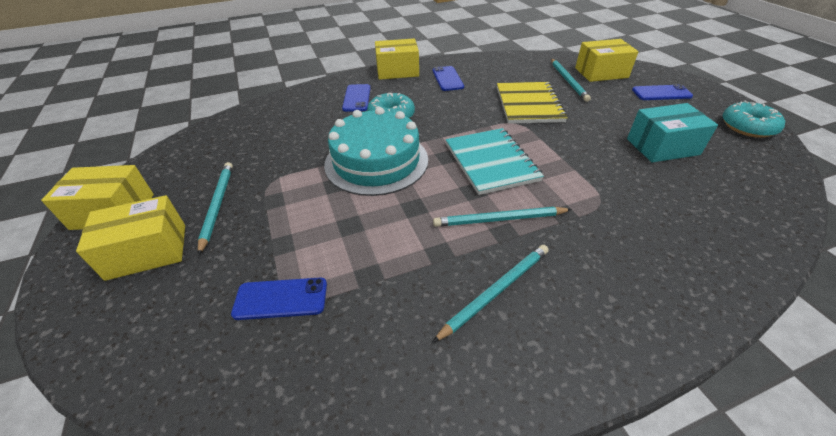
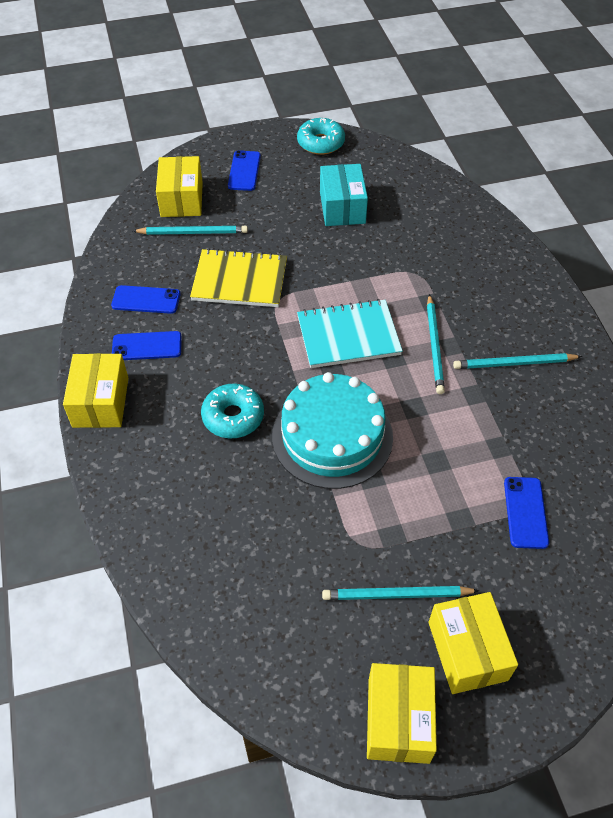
camera: 85 degrees left, 10 degrees up
blue phone [342,84,370,112] -> blue phone moved to [111,285,181,314]
turquoise pencil [432,245,549,343] -> turquoise pencil turned 60 degrees counterclockwise [453,353,582,369]

